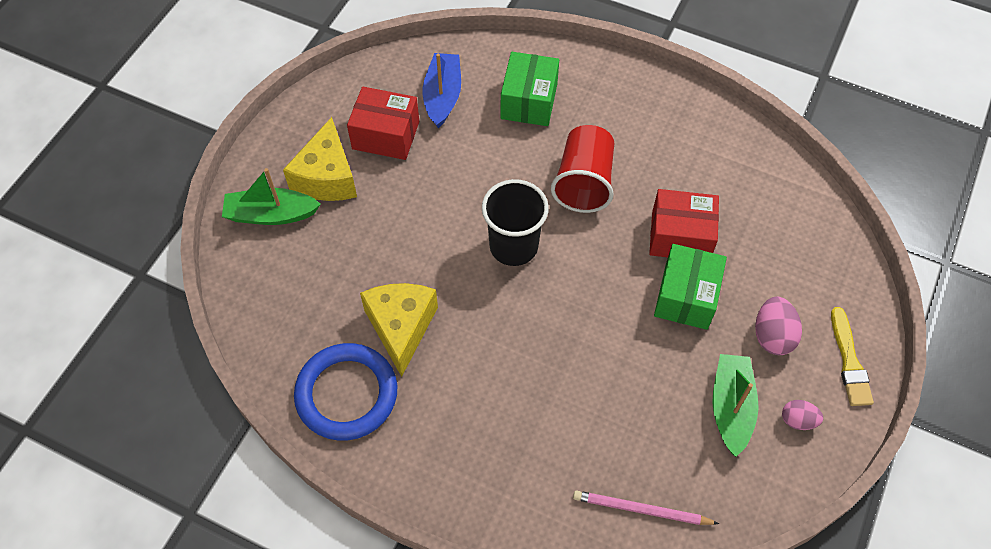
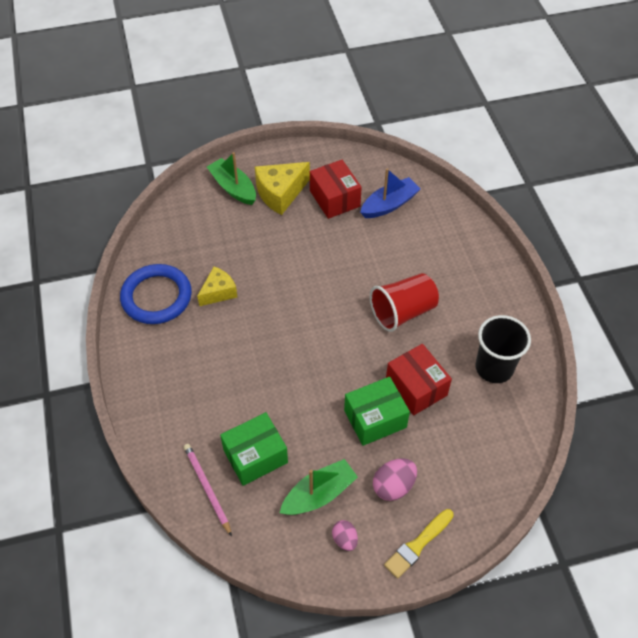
camera: 50 degrees right, 5 degrees down
yellow cheese [360,283,438,377] -> yellow cheese [197,266,237,306], size x0.65
black cup [482,179,549,266] -> black cup moved to [475,315,531,383]
green box [501,52,559,126] -> green box moved to [220,412,288,486]

